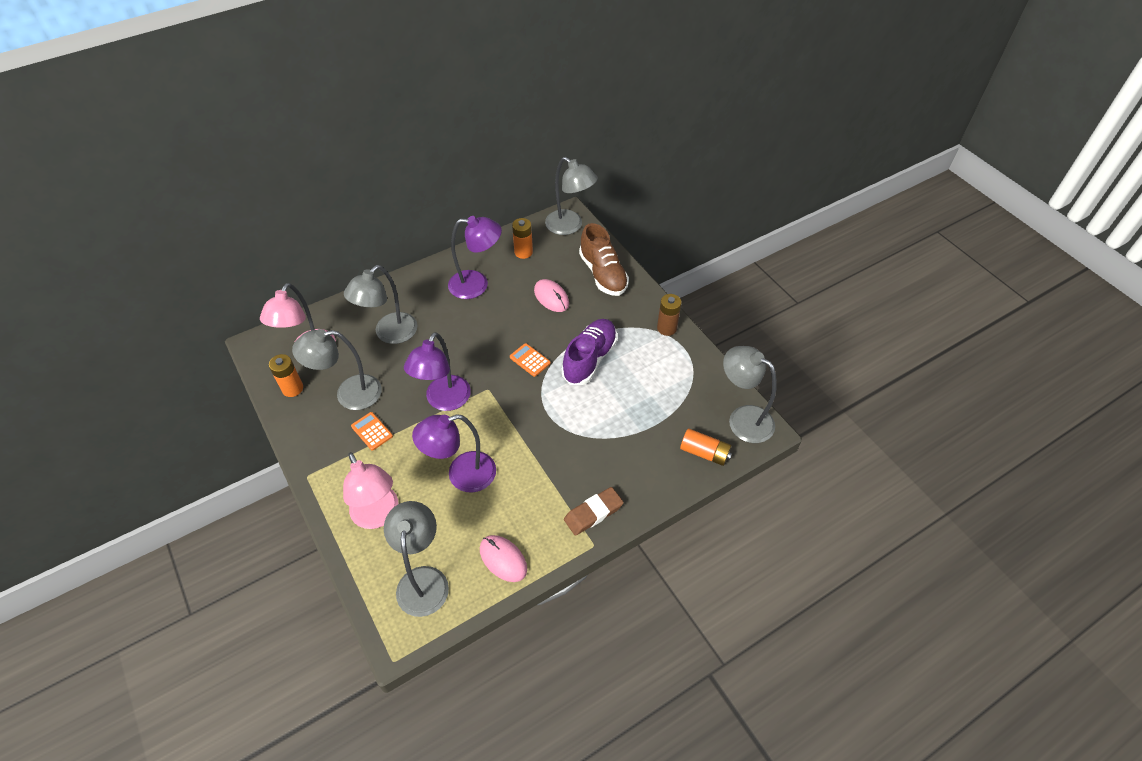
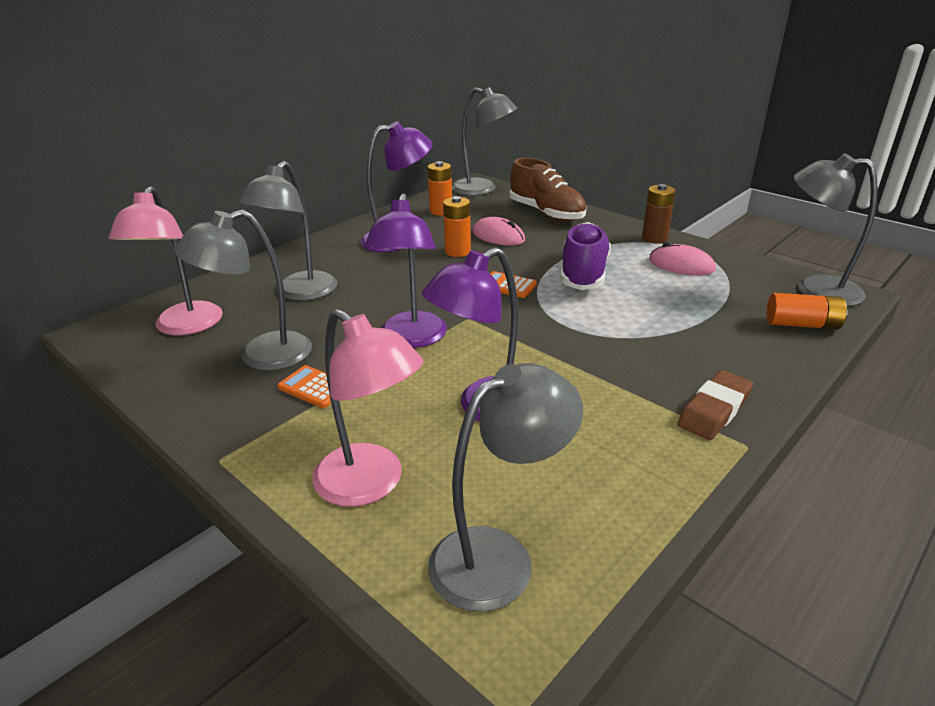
camera: 15 degrees left, 20 degrees down
orange battery [269,354,303,397] -> orange battery moved to [443,196,471,257]
grey lamp [384,501,449,617] -> grey lamp turned 75 degrees clockwise [428,363,583,612]
pink mouse [480,535,527,582] -> pink mouse moved to [649,242,716,275]

